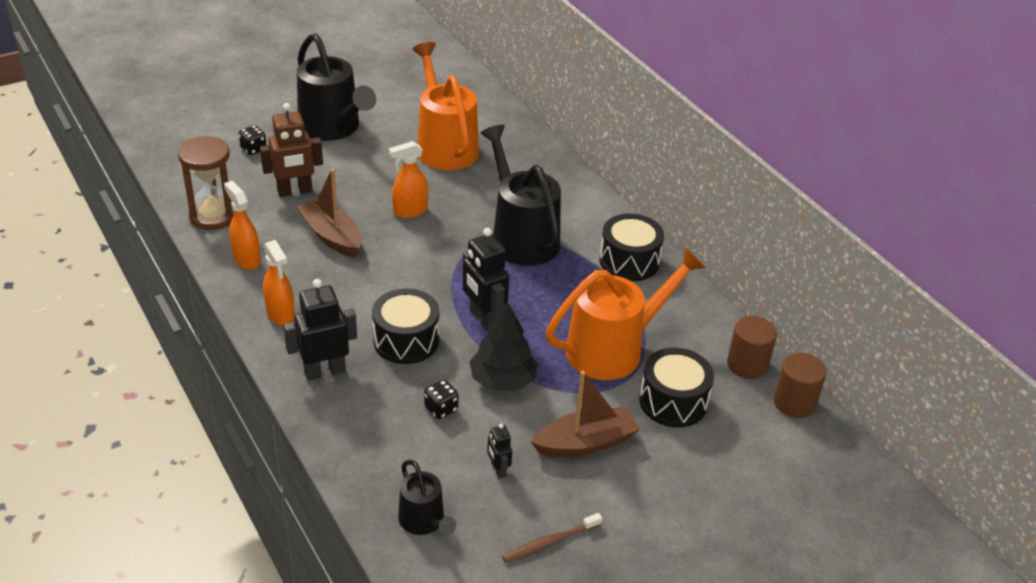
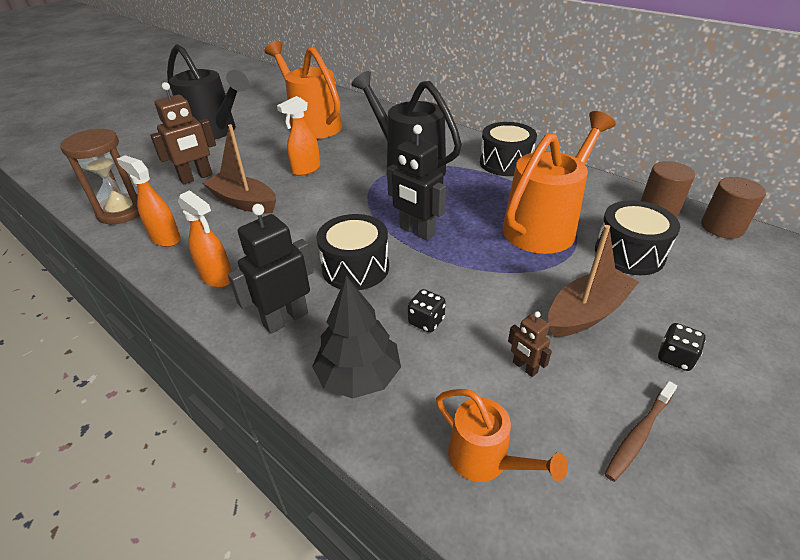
camera: 15 degrees left, 0 degrees up
black dice [239,125,267,155] -> black dice moved to [658,323,706,371]
black watering can [398,460,457,535] -> orange watering can [436,389,568,482]
black tree [469,302,538,391] -> black tree moved to [312,276,401,399]
black robot [487,424,512,479] -> brown robot [508,311,552,377]

